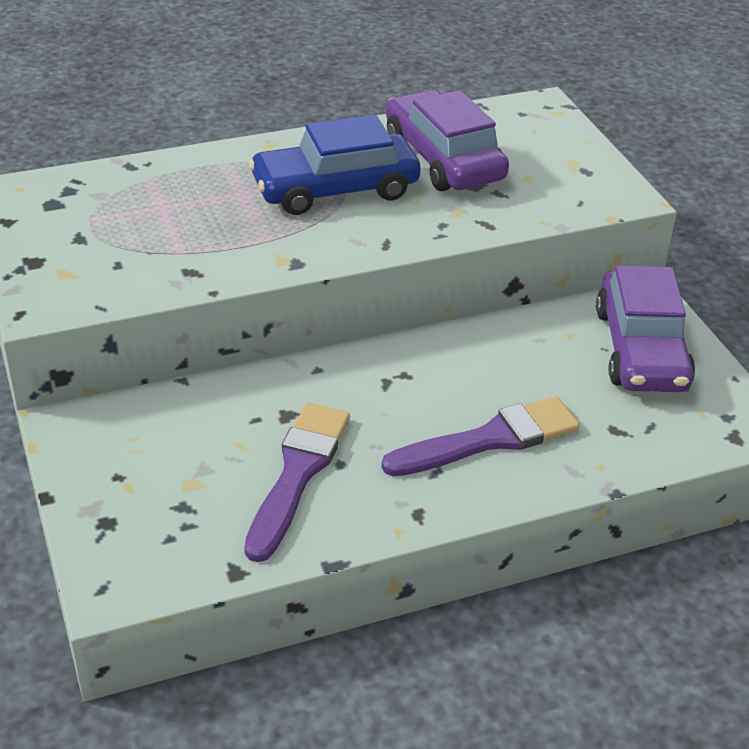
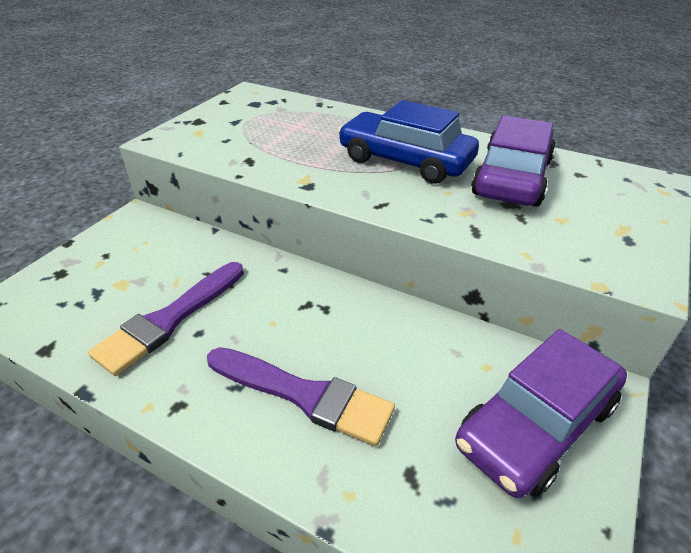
camera: 50 degrees right, 0 degrees up
purple brush [244,403,350,562] -> purple brush turned 150 degrees clockwise [88,262,244,376]

